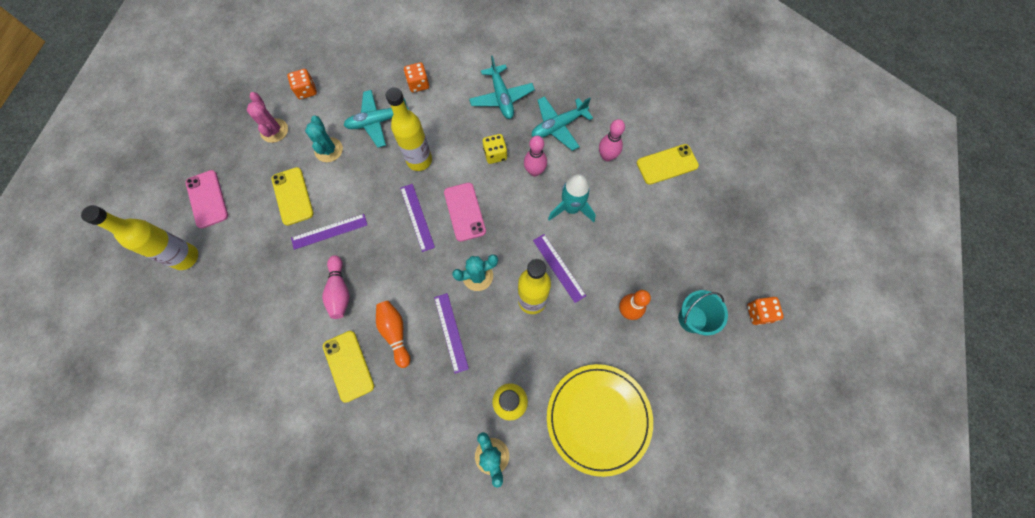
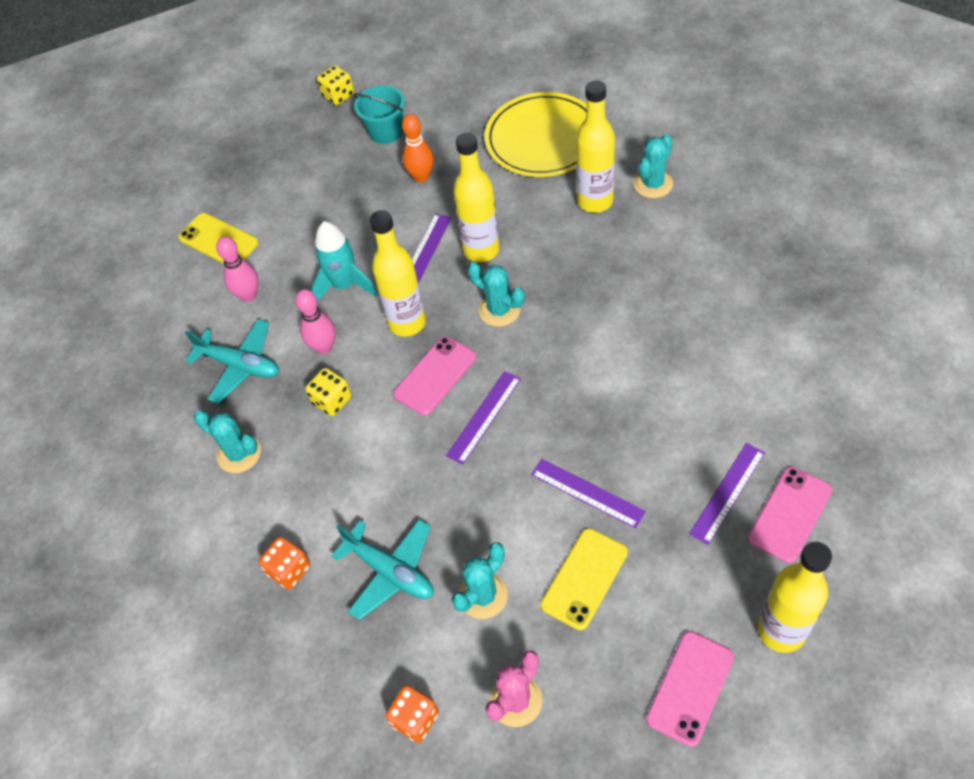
camera: 120 degrees left, 15 degrees down
pink bowling pin [322,255,350,319] -> none
yellow phone [323,331,374,403] -> none
orange bowling pin [376,301,410,368] -> none
yellow bottle [386,87,432,171] -> yellow bottle moved to [370,210,426,337]
purple ruler [434,293,469,374] -> purple ruler moved to [689,443,765,545]
turquoise plane [469,56,535,119] -> turquoise cactus [194,410,261,473]
orange dice [747,297,784,325] -> yellow dice [317,65,354,105]
none -> pink phone [748,466,832,563]

